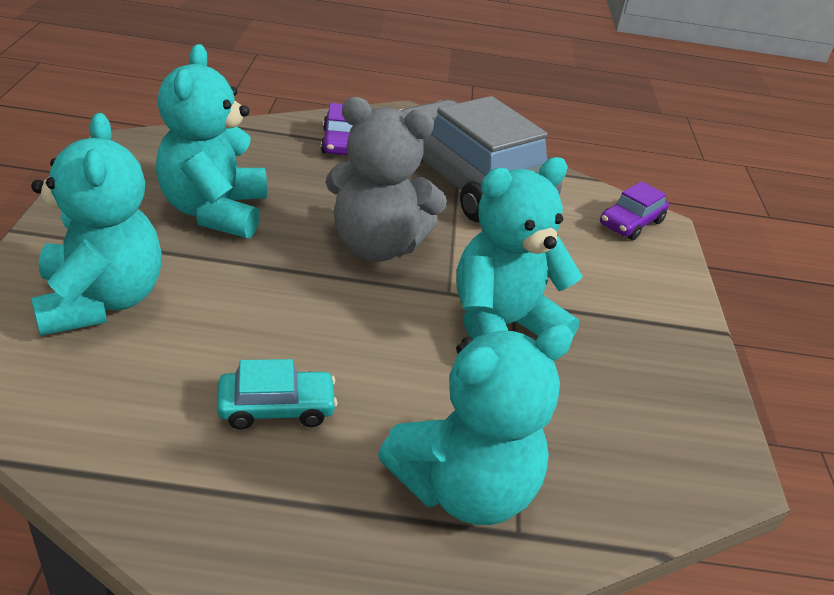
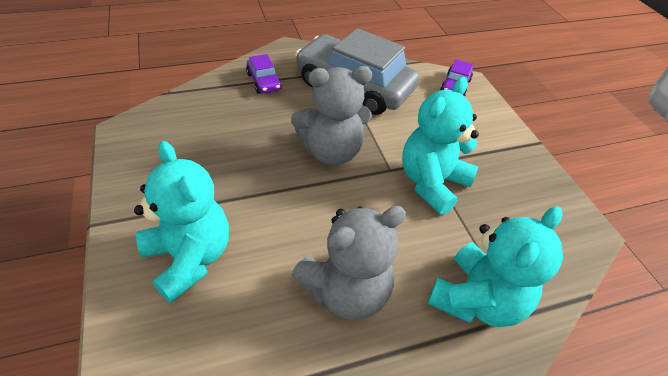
camera: 20 degrees left, 10 degrees up
turquoise teddy bear [156,44,267,238] -> none
turquoise car [217,359,338,429] -> grey teddy bear [292,206,406,320]

